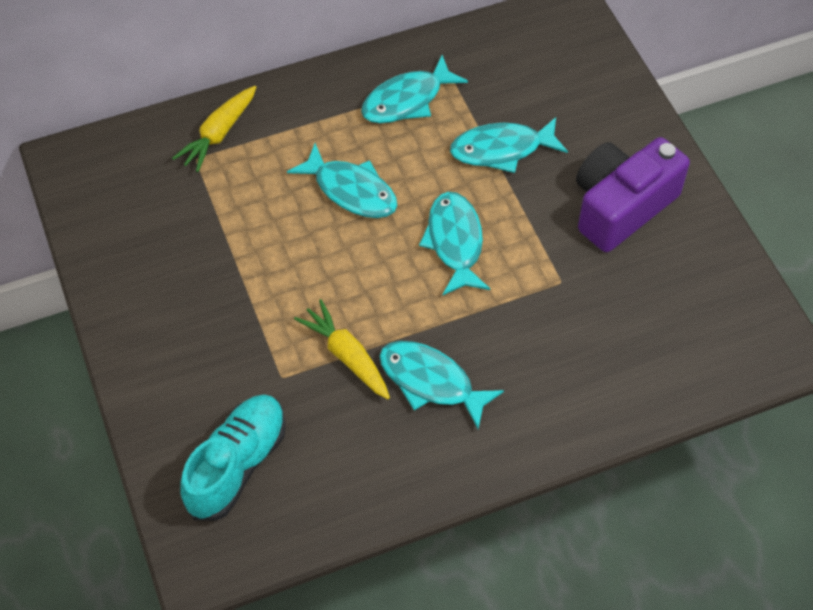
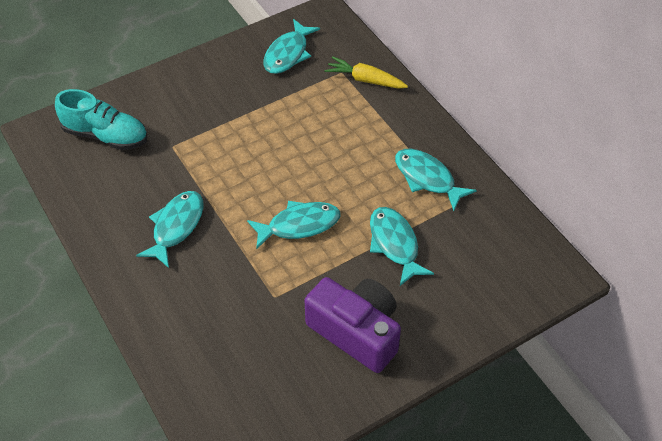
camera: 80 degrees right, 5 degrees down
turquoise fish [287,143,398,218] -> turquoise fish moved to [263,19,320,74]
yellow carrot [294,299,390,399] -> none

